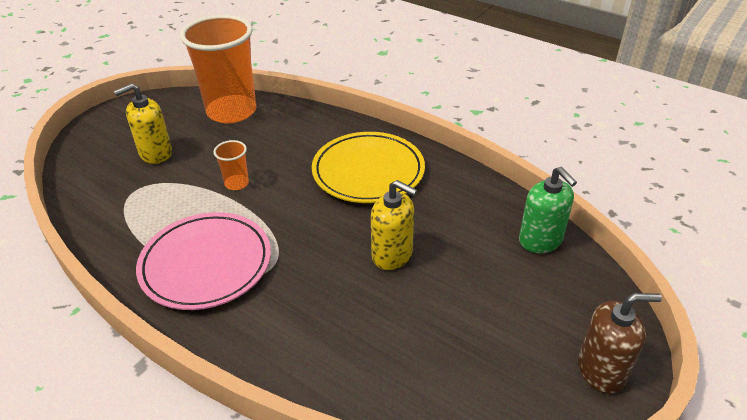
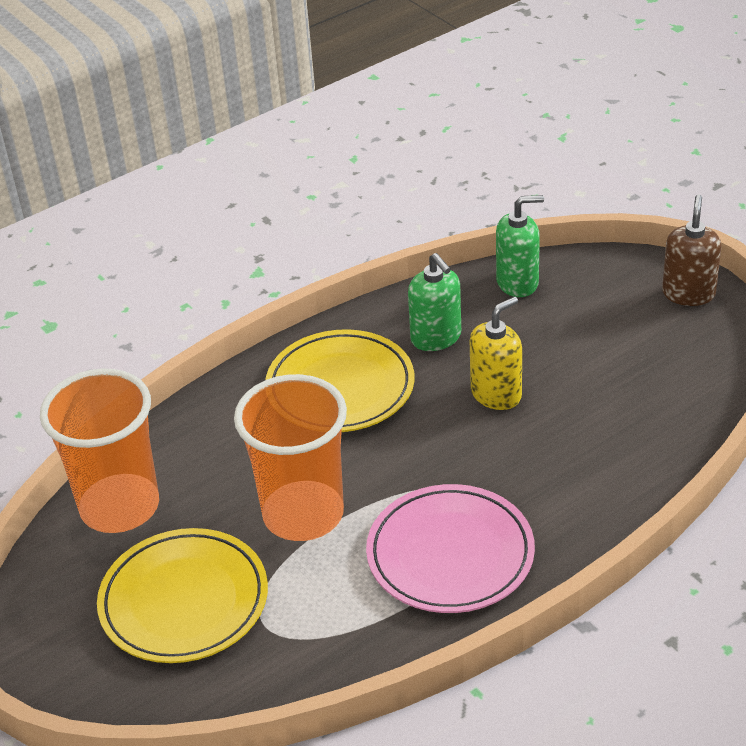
camera: 70 degrees left, 0 degrees up
yellow soap dispenser [114,83,172,164] -> yellow plate [97,528,268,663]
orange cup [213,140,249,190] -> orange cup [234,374,347,541], size x2.38
none -> green soap dispenser [408,253,461,351]

